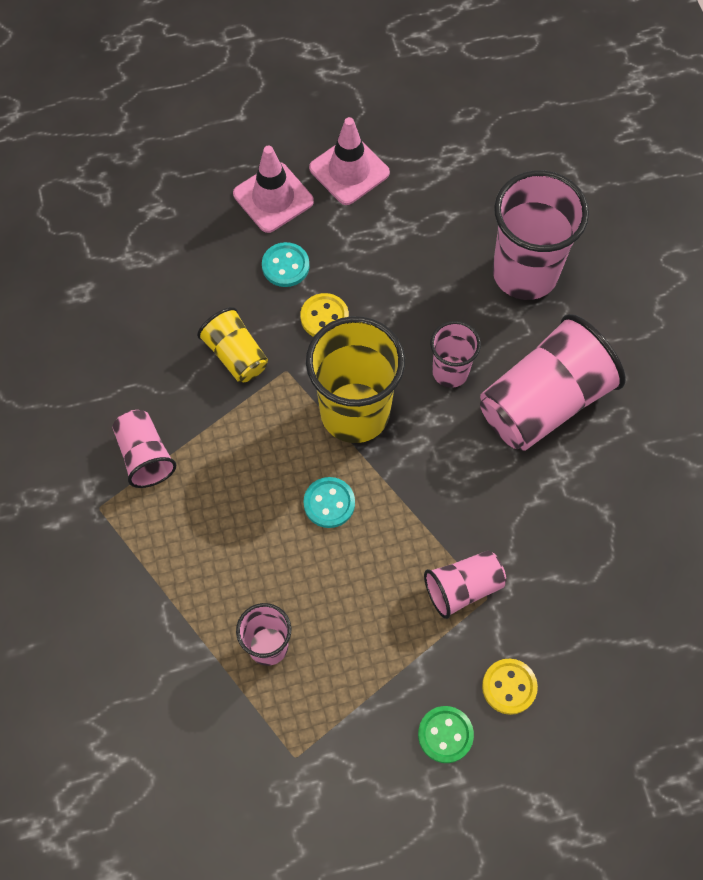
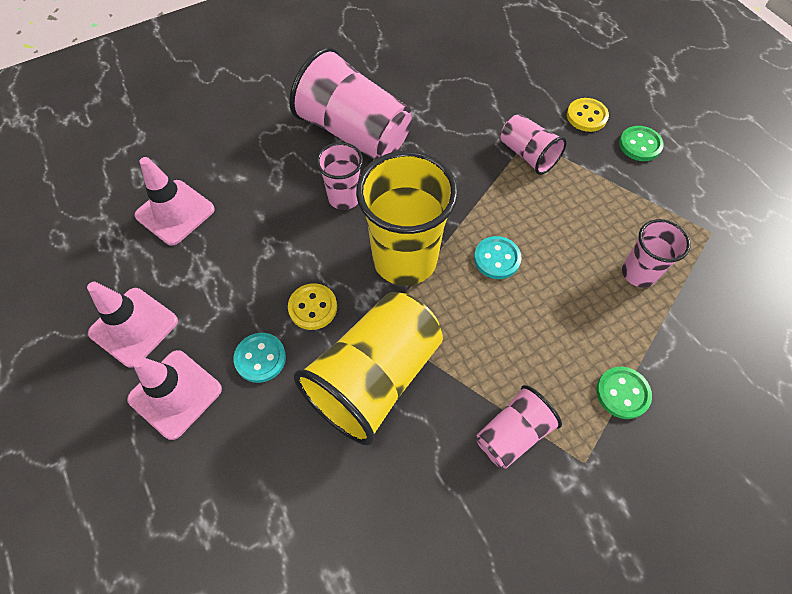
camera: 105 degrees left, 5 degrees down
yellow cup [197,307,268,382] -> yellow cup [294,292,443,445], size x1.86
pink cup [493,170,589,300] -> none
none -> pink traffic cone [134,157,215,246]
none -> green button [596,367,652,419]

